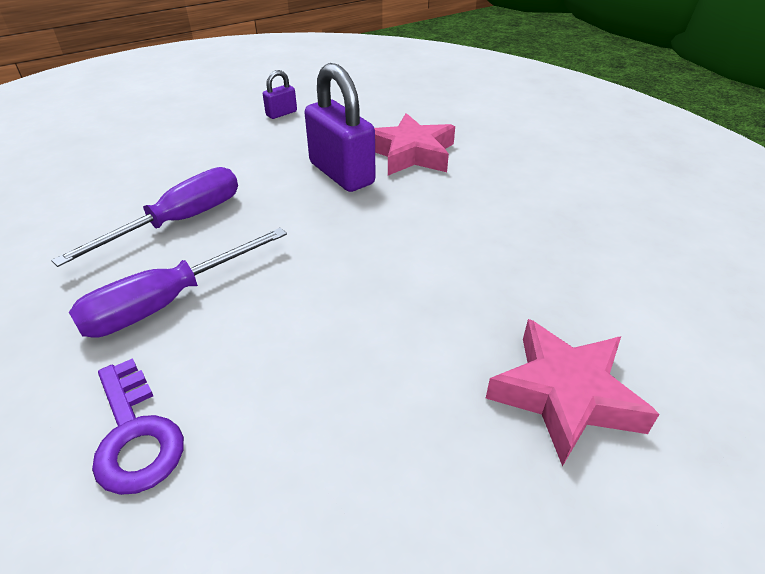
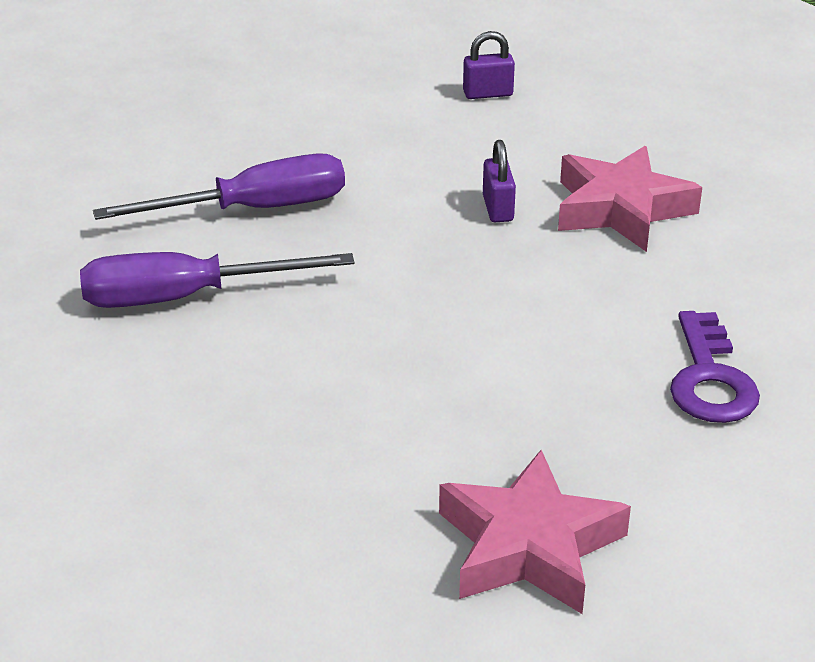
camera: 30 degrees right, 5 degrees down
purple key [92,358,184,495] -> purple key moved to [670,311,760,423]
purple padlock [304,63,375,192] -> purple padlock [483,140,516,222], size x0.47

